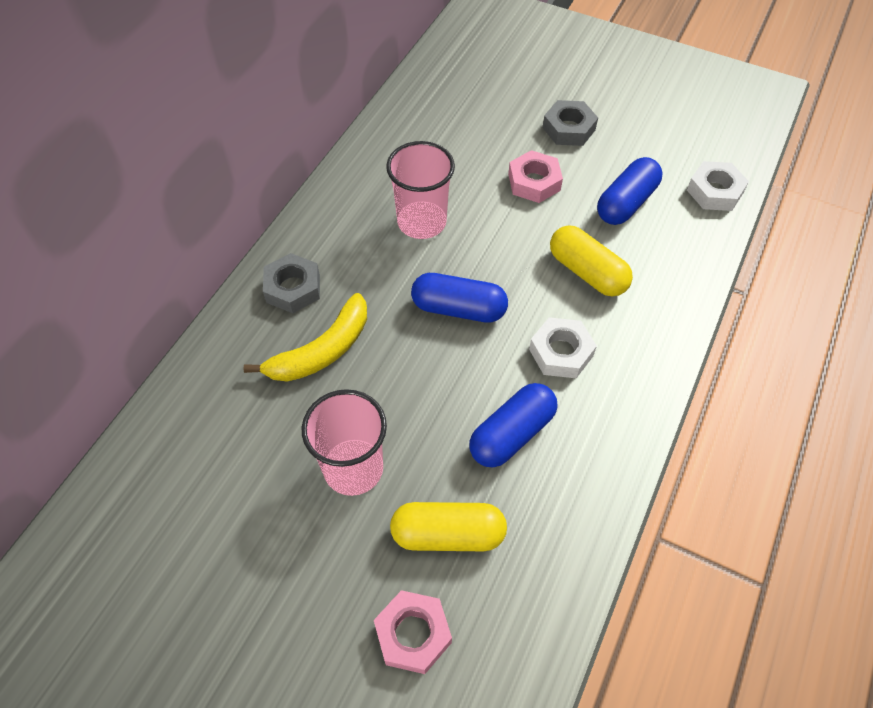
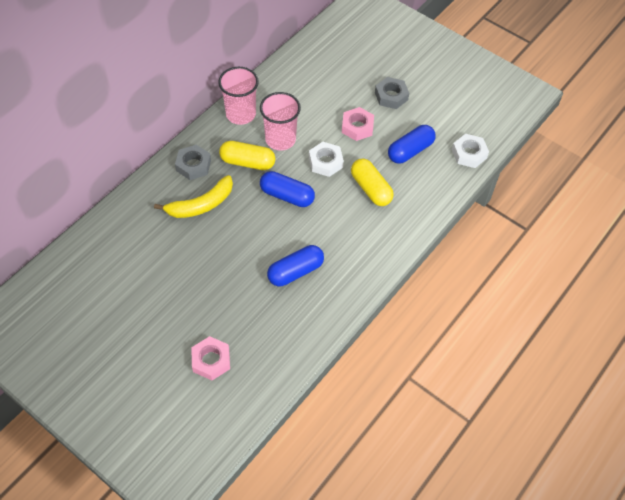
camera: 10 degrees right, 0 degrees up
pink cup [302,389,387,496] -> pink cup moved to [218,67,259,125]
yellow capsule [390,502,507,551] -> yellow capsule moved to [219,141,275,170]
white nut [529,317,597,378] -> white nut moved to [309,142,344,177]

